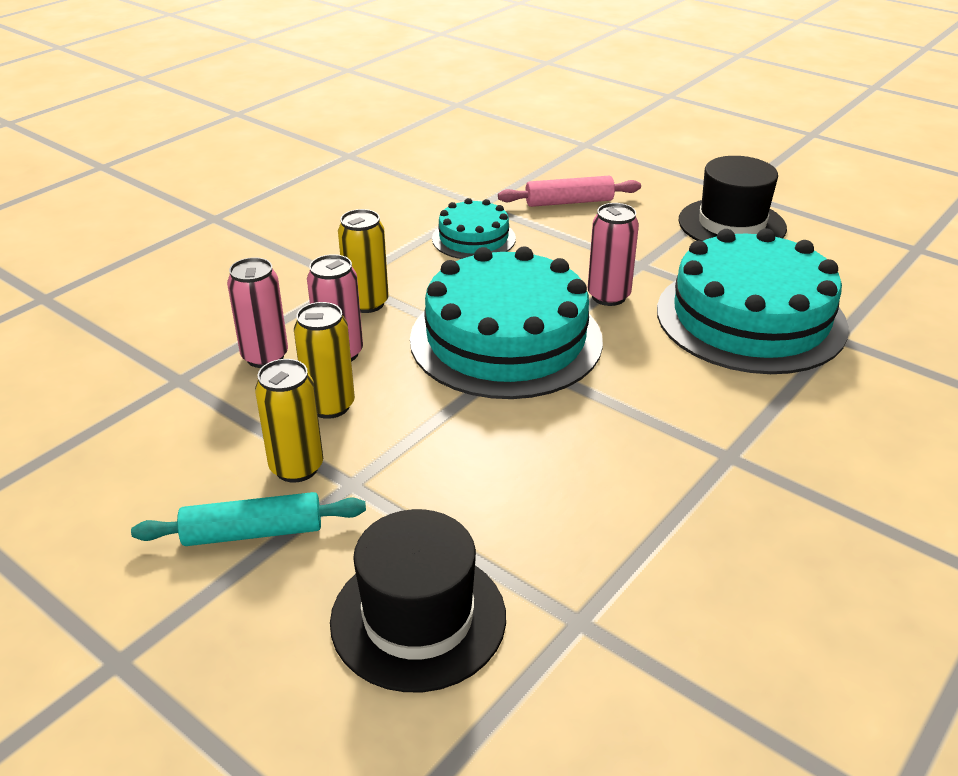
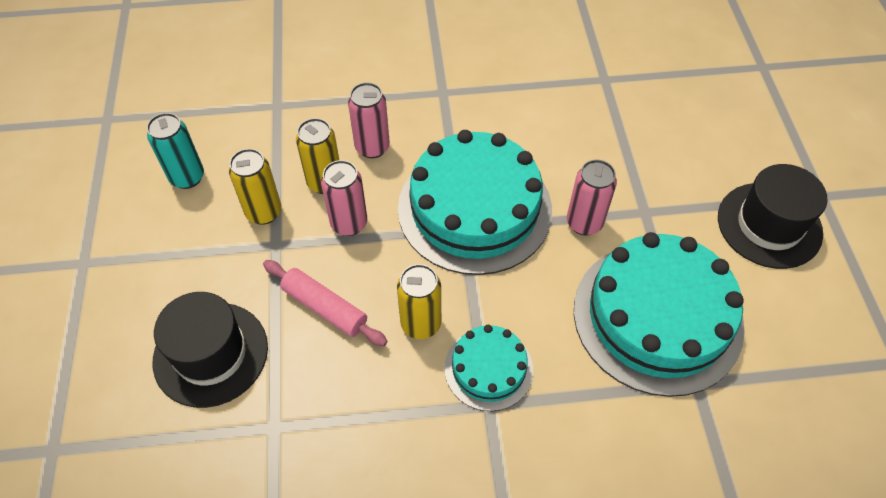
camera: 45 degrees right, 20 degrees up
turquoise rolling pin [131,492,366,546] -> none
pink can [227,257,288,368] -> pink can moved to [321,160,367,236]
yellow can [338,209,389,313] -> yellow can moved to [397,264,441,339]
turquoise cake [432,198,516,259] -> turquoise cake moved to [445,325,533,411]
pink rolling pin [498,176,641,207] -> pink rolling pin moved to [263,260,387,346]
none -> turquoise can [147,113,204,189]

